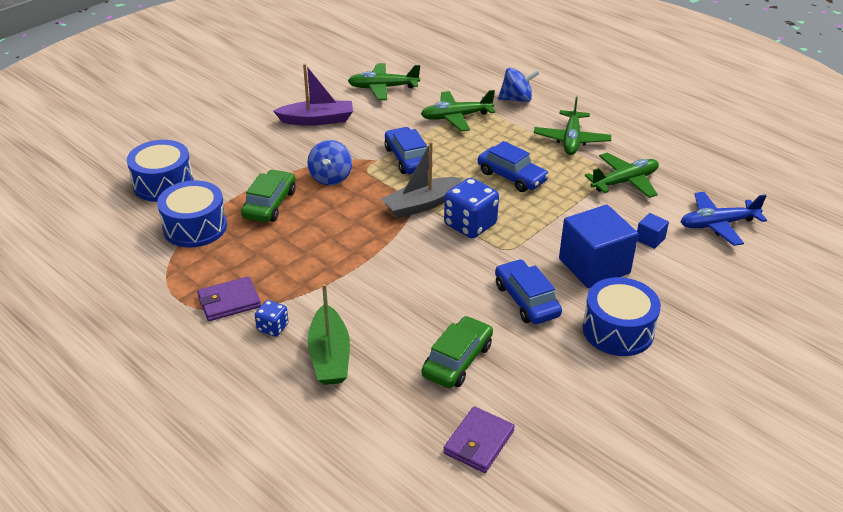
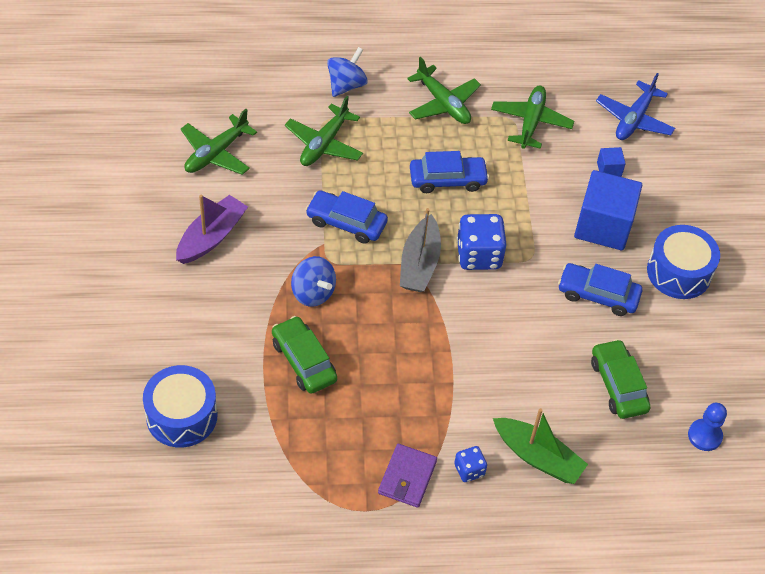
camera: 50 degrees left, 15 degrees up
blue drum [157,180,227,247] -> none
purple wallet [443,406,515,473] -> blue pawn [688,403,727,451]

